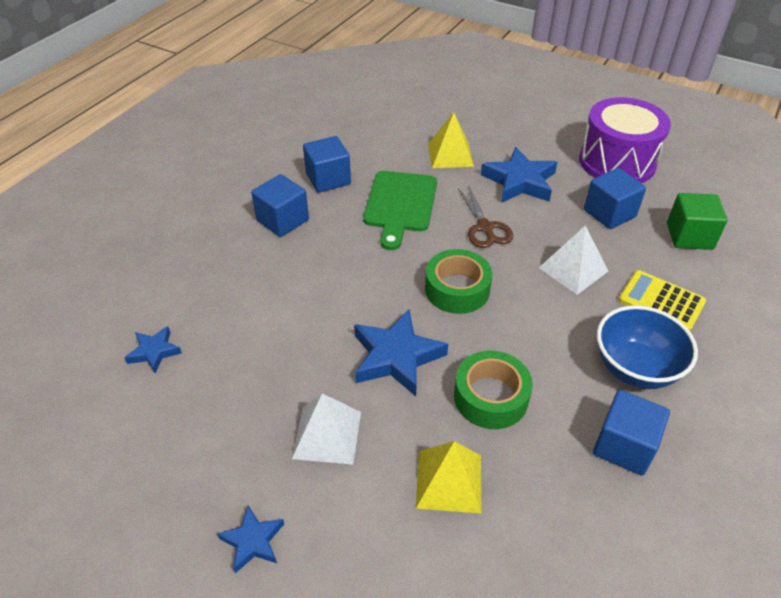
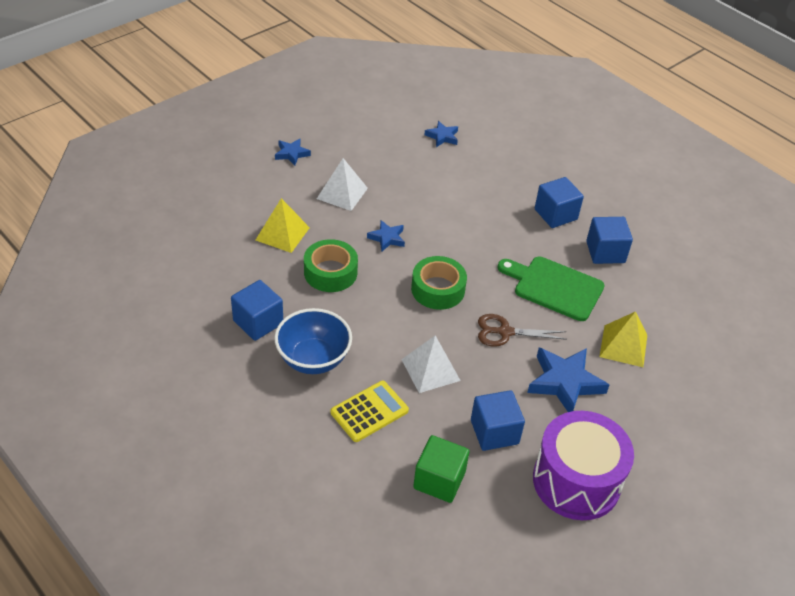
camera: 105 degrees right, 0 degrees up
blue star [354,309,448,396] -> blue star [367,220,405,251], size x0.55

